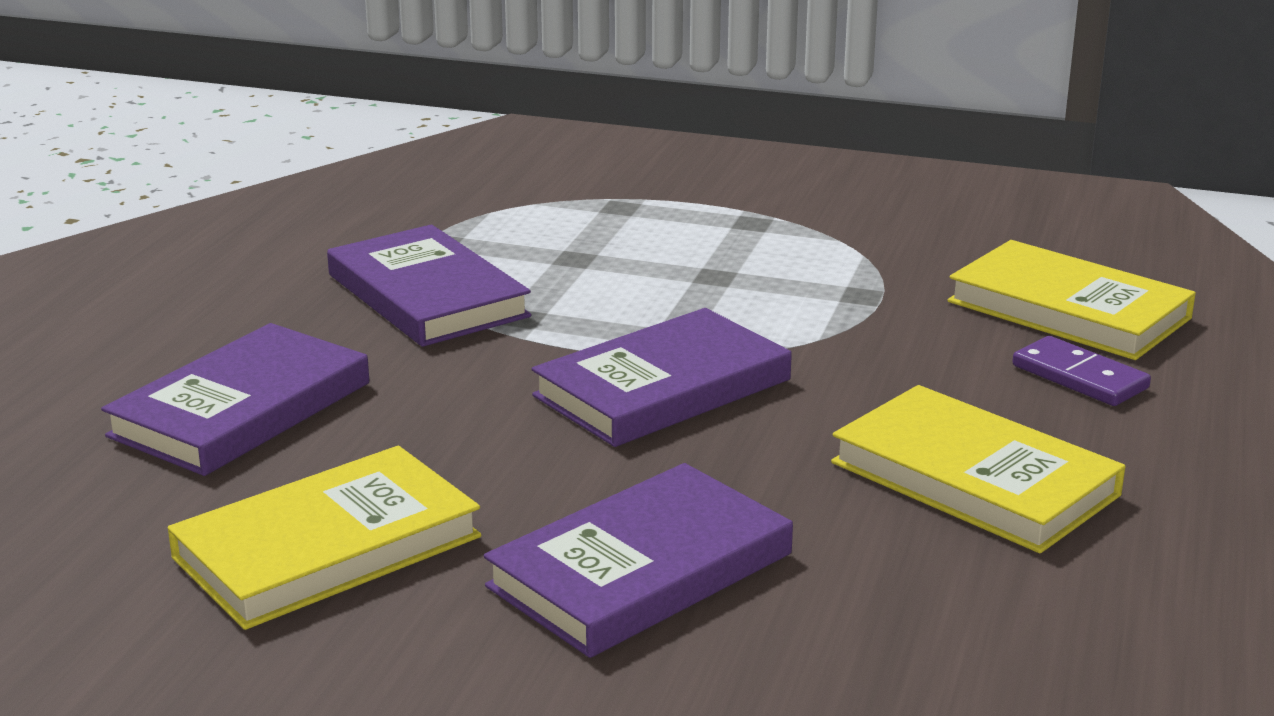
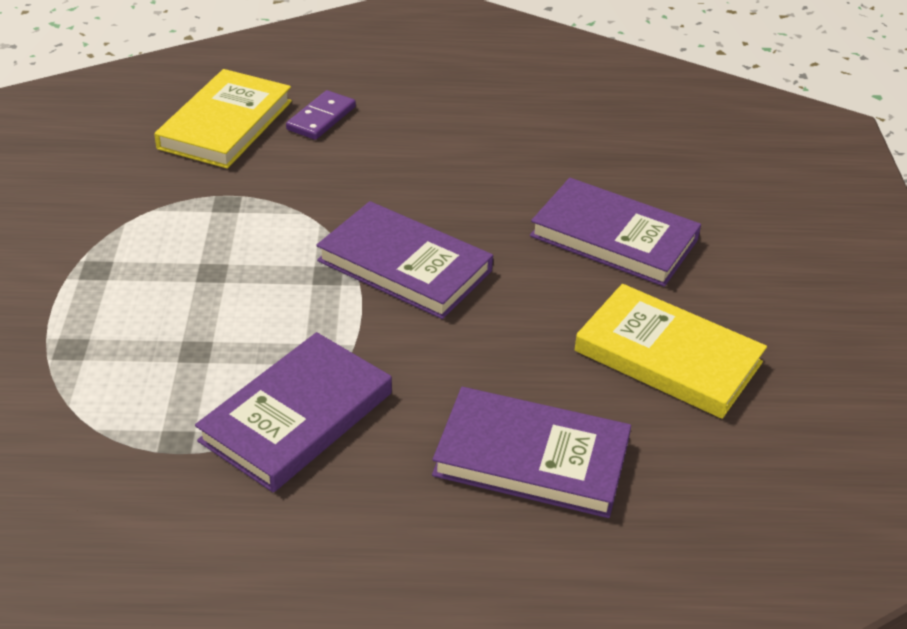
camera: 110 degrees left, 15 degrees up
yellow book [831,385,1126,553] -> none

